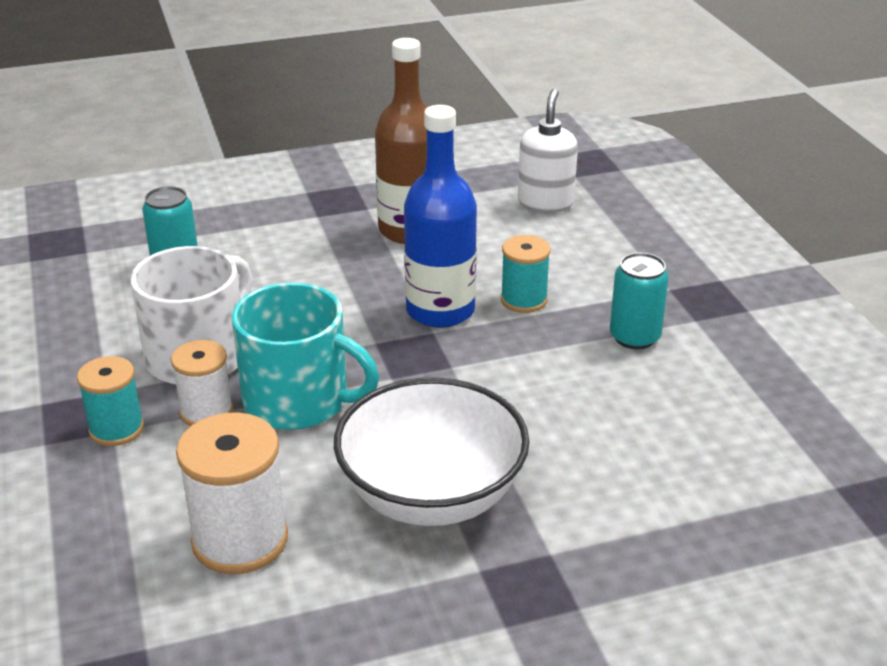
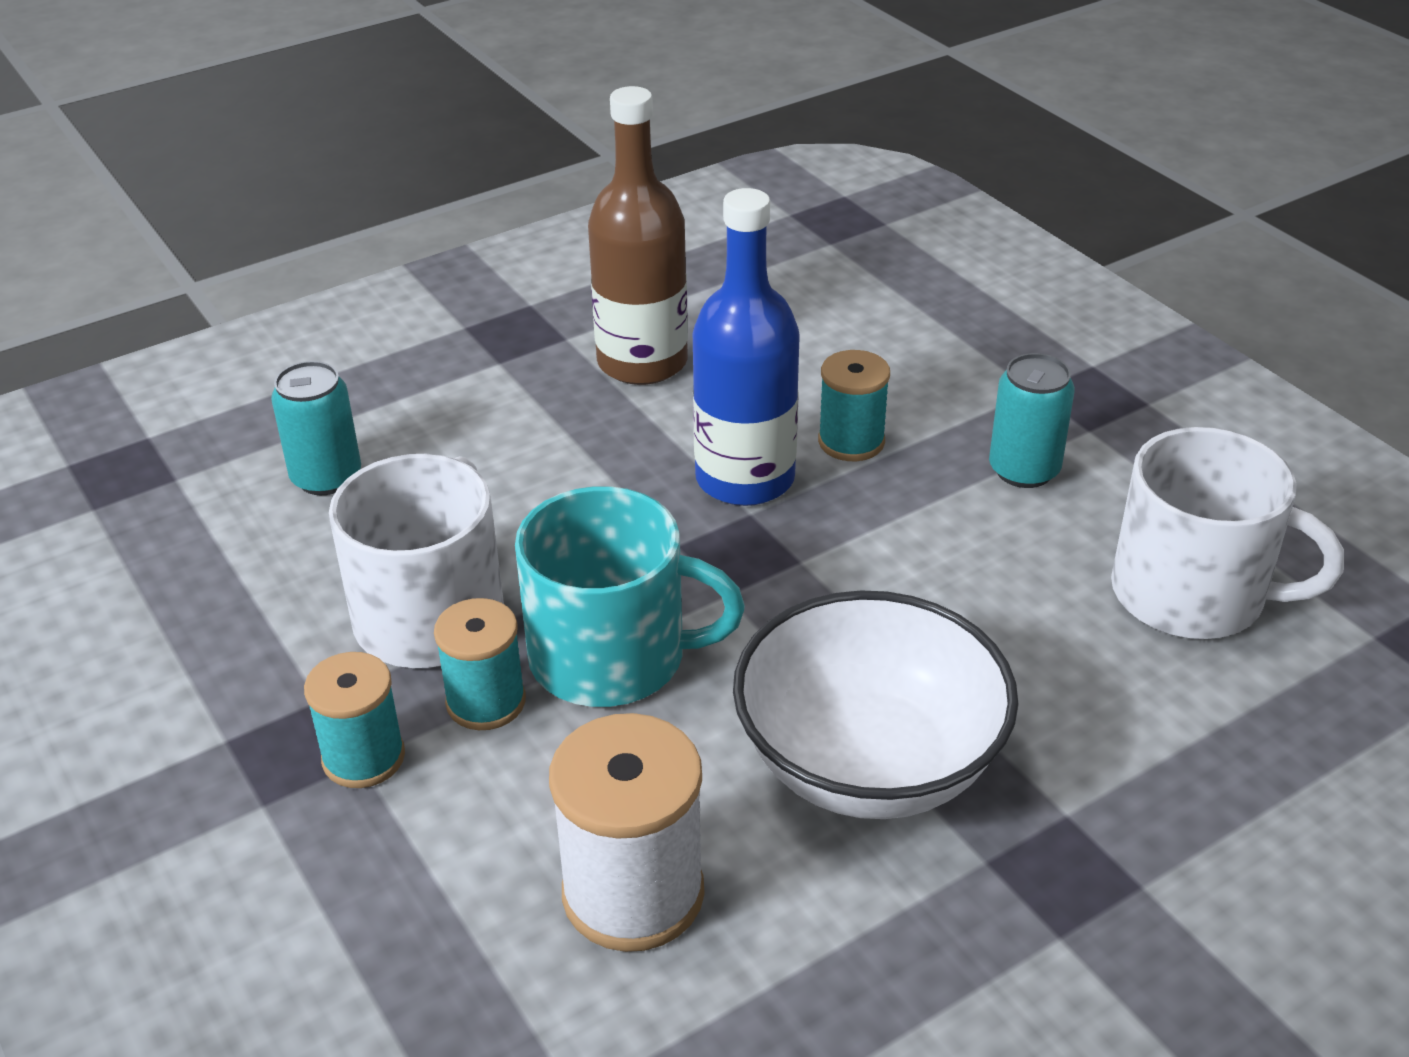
camera: 15 degrees left, 5 degrees up
white spool [171,340,233,426] -> turquoise spool [434,598,526,730]
white soap dispenser [518,89,578,213] -> none
none -> white mug [1111,427,1344,639]

